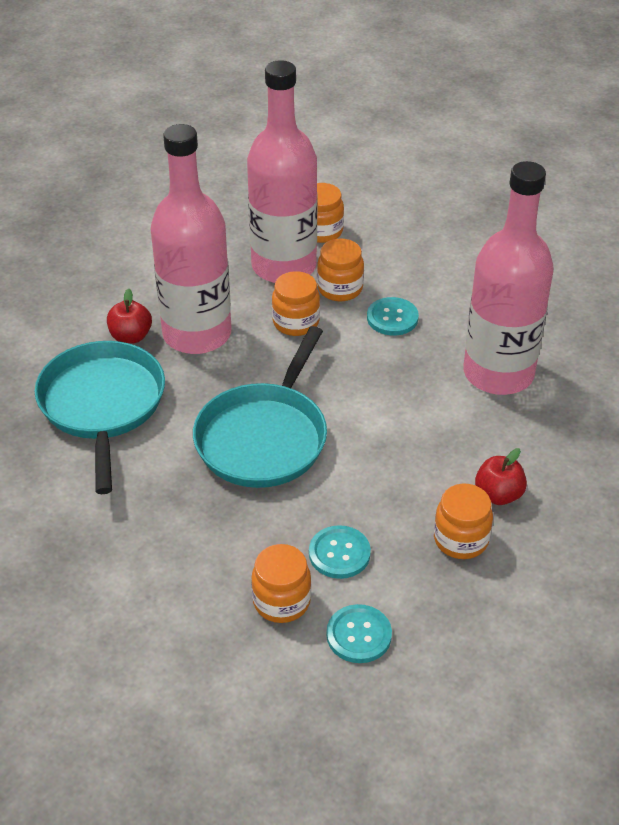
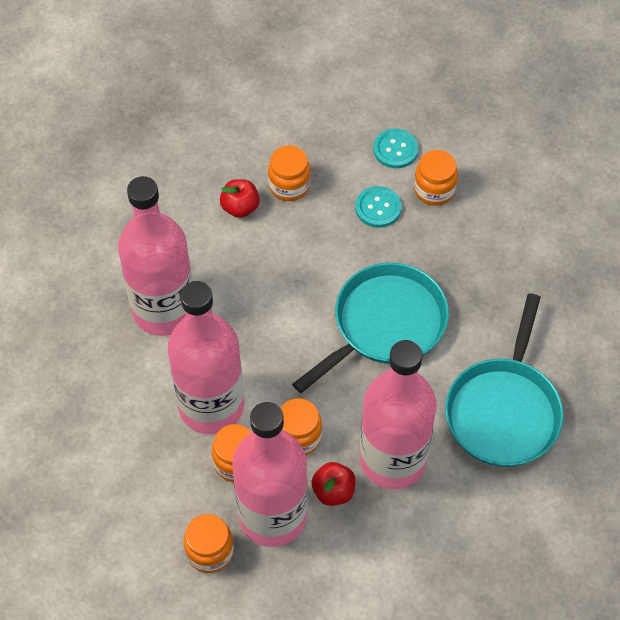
camera: 155 degrees left, 15 degrees up
red apple [107,288,152,344] -> red apple moved to [311,462,356,506]
turquoise button [367,297,419,335] -> pink bottle [168,281,244,434]

